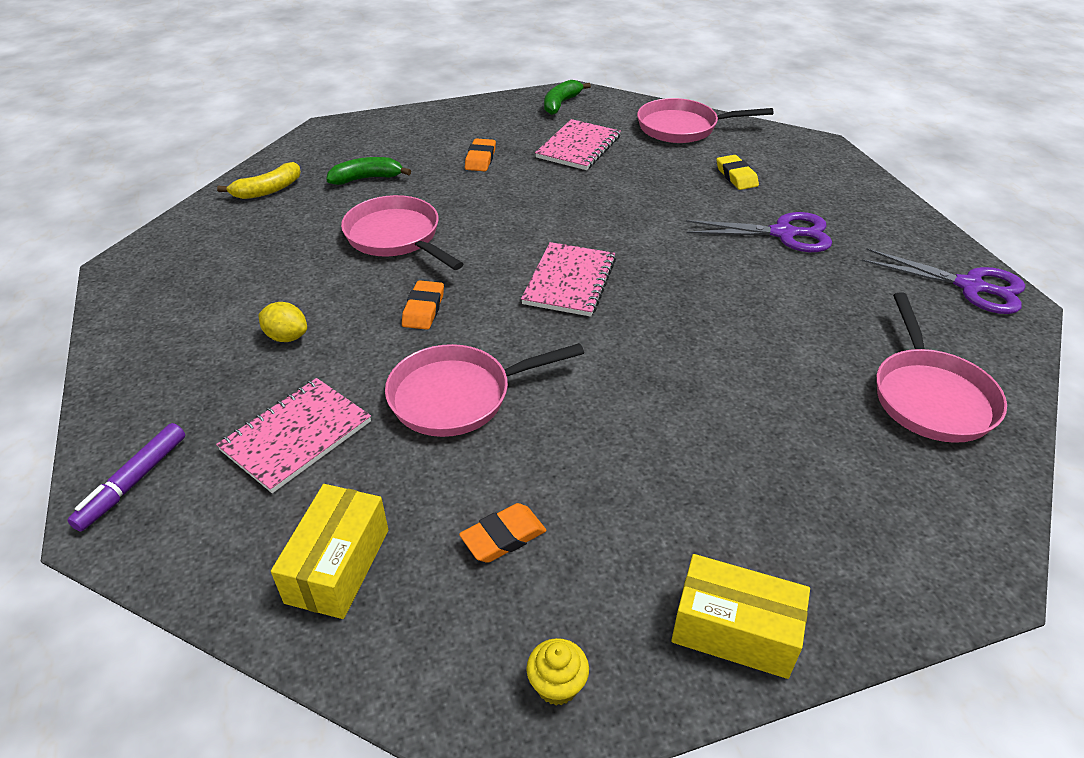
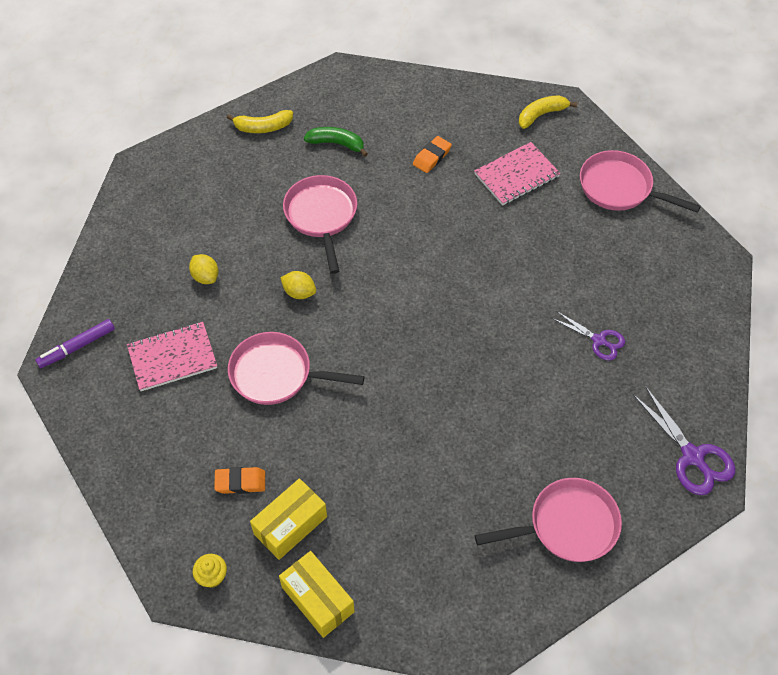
camera: 30 degrees right, 15 degrees up
yellow box [271,484,388,619] -> yellow box moved to [250,478,327,560]
orange eraser [402,280,444,330] -> yellow lemon [280,271,316,299]
pink notebook [521,242,616,317] -> none
green banana [544,80,591,115] -> yellow banana [519,95,577,129]
purple scissors [686,212,832,252] -> purple scissors [552,311,625,361], size x0.64
yellow eraser [716,155,759,190] -> none
pink pan [876,293,1007,443] -> pink pan turned 135 degrees counterclockwise [475,478,622,562]

